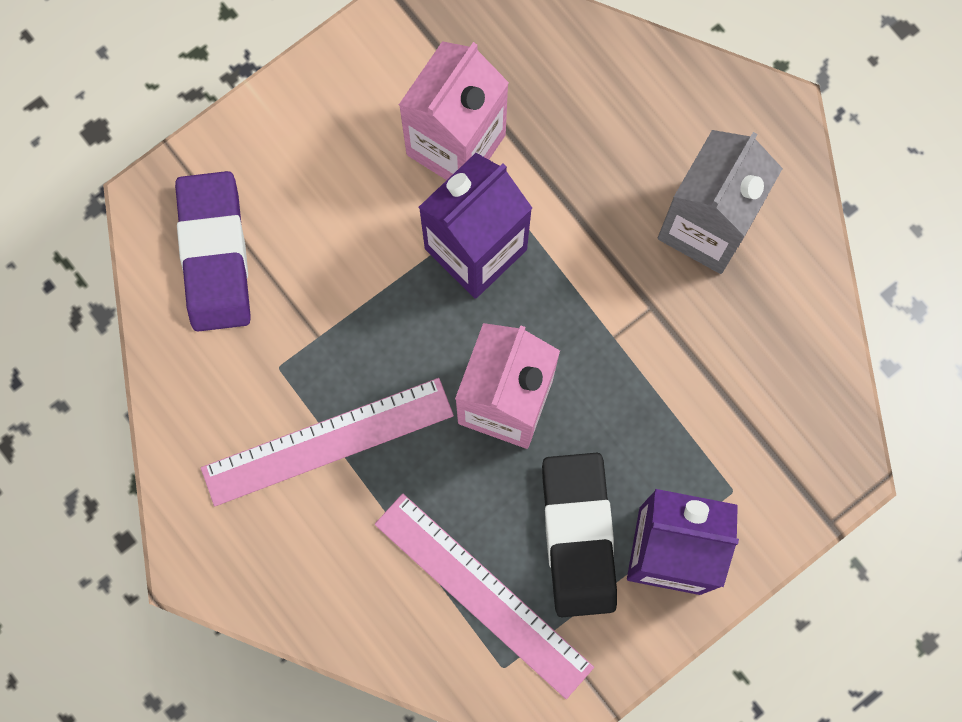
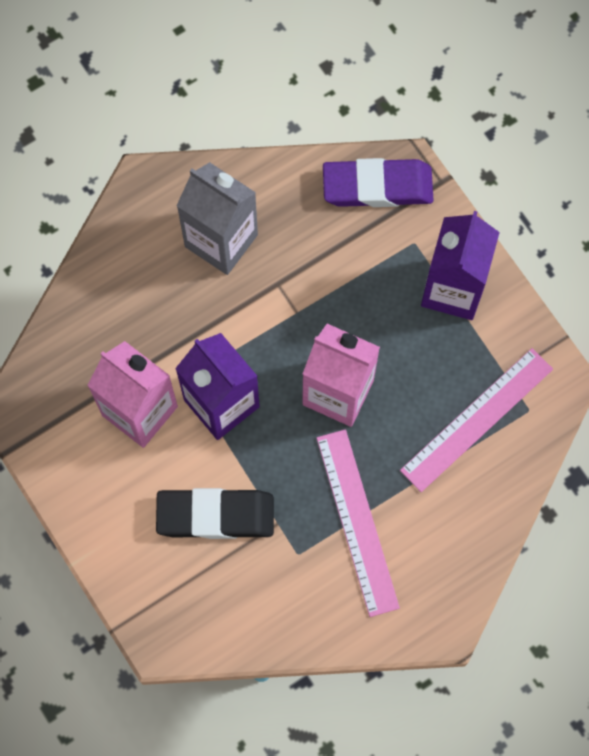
camera: 85 degrees left, 5 degrees down
purple eraser [175,171,251,332] -> purple eraser moved to [323,158,433,207]
black eraser [542,453,617,617] -> black eraser moved to [156,488,274,539]

